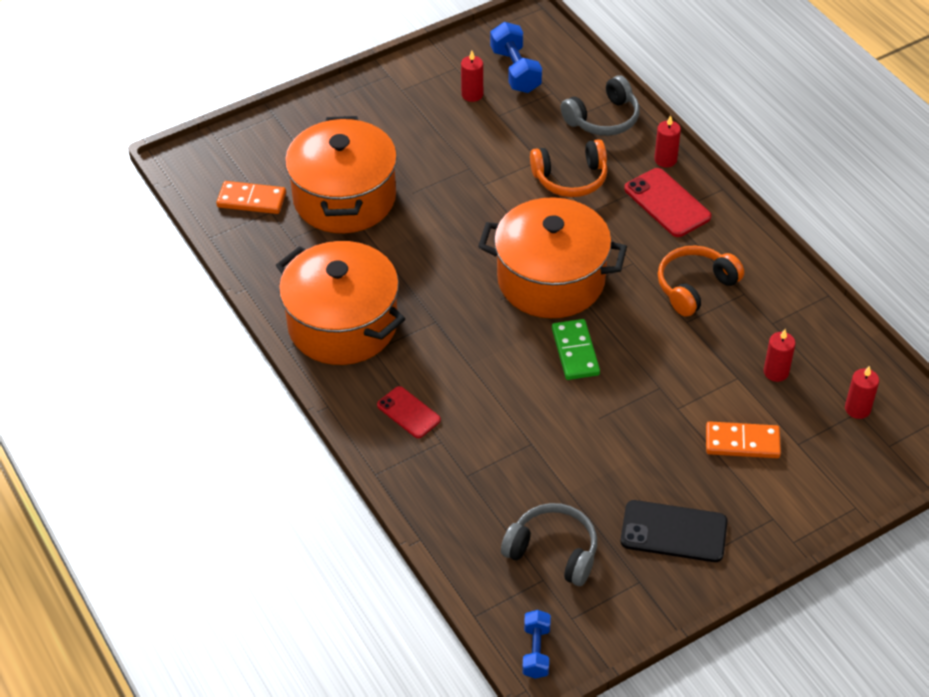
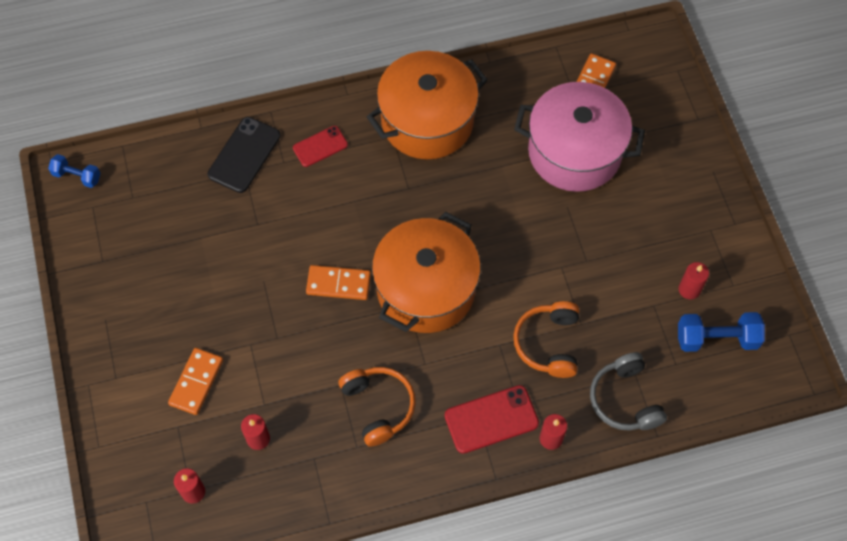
camera: 105 degrees right, 15 degrees up
orange pot [285,116,397,233] -> pink pot [514,82,645,192]
grey headphones [501,503,597,586] -> none
green domino [552,319,600,380] -> orange domino [306,265,371,300]
black phone [620,500,728,562] -> black phone moved to [207,117,281,193]

